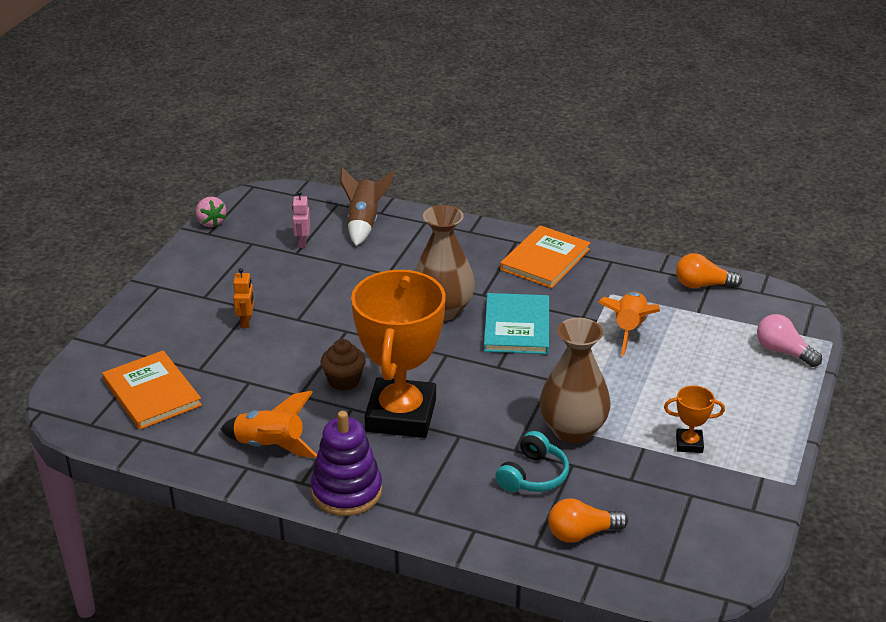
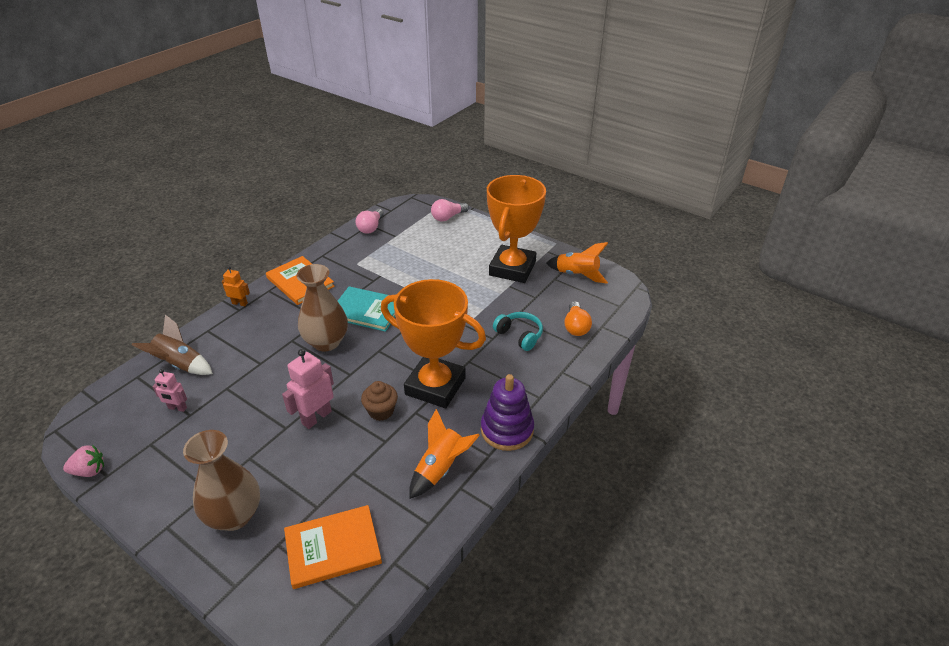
camera: 75 degrees left, 5 degrees up
orange robot [233,268,254,328] -> orange robot moved to [222,266,250,306]
brown vase [540,318,611,444] -> brown vase moved to [183,430,260,531]
orange rocket [598,292,660,356] -> orange rocket moved to [546,242,608,283]
orange trophy [664,386,725,453] -> orange trophy [487,175,546,283], size x2.48
orange light bulb [676,253,742,288] -> pink light bulb [355,209,384,234]
none -> pink robot [282,349,334,429]

